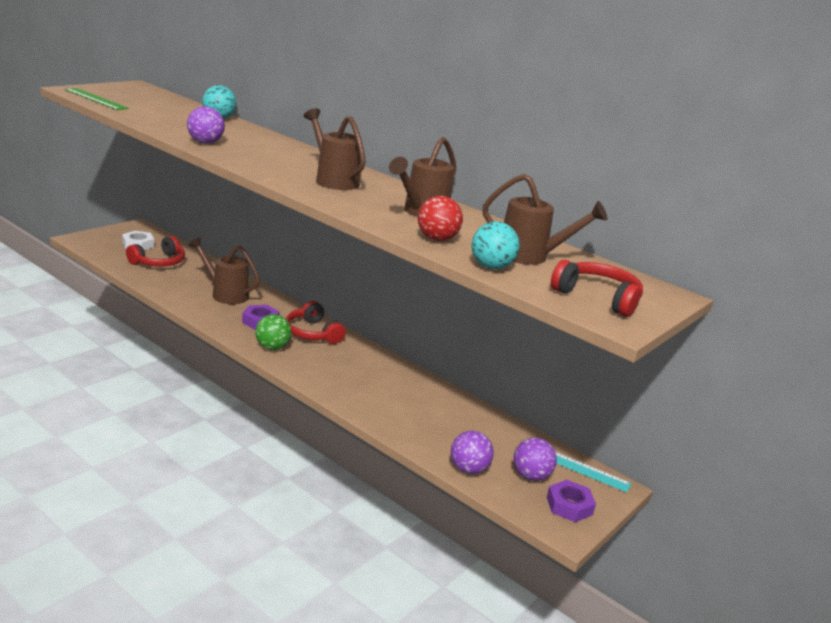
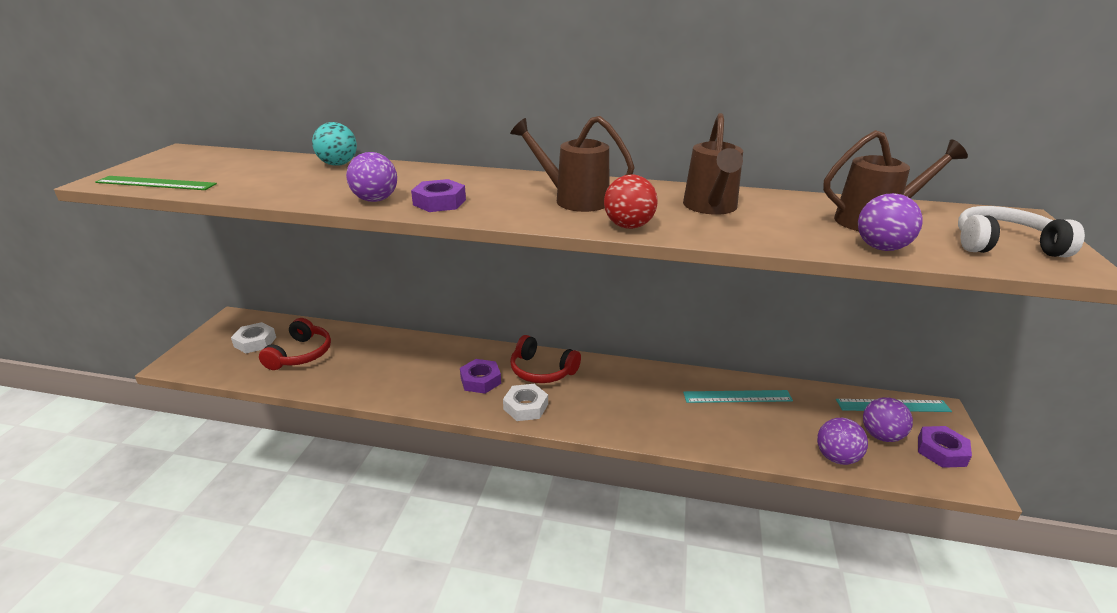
camera: 25 degrees left, 5 degrees up
brown watering can [188,237,260,304] -> none
green ball [255,314,292,350] -> white nut [503,384,548,421]
red ball [418,196,463,241] -> red ball moved to [604,174,658,229]
turquoise ball [472,221,520,269] -> purple ball [858,193,923,251]
red headphones [551,260,643,317] -> white headphones [958,206,1085,257]
none -> purple nut [411,179,466,212]
none -> turquoise ruler [683,390,793,403]

